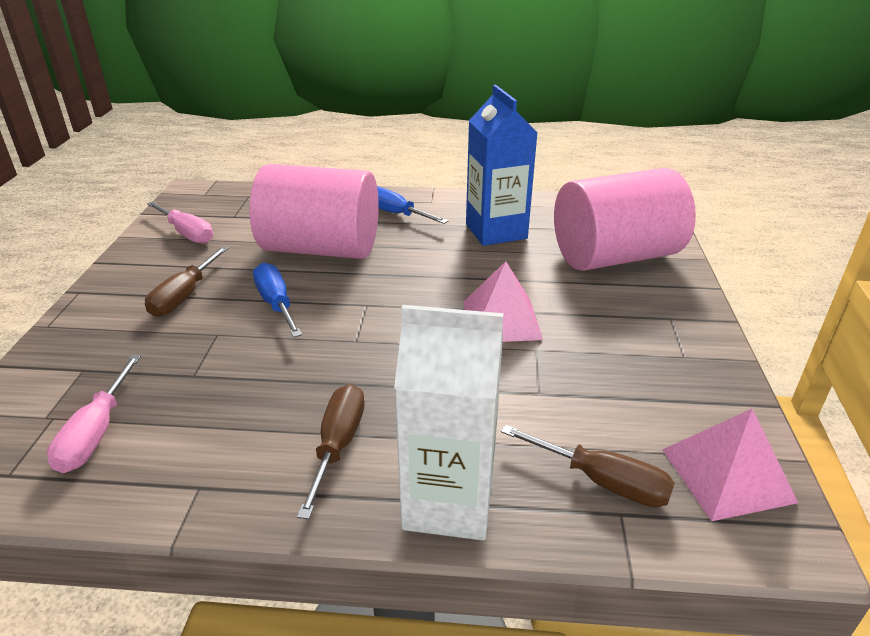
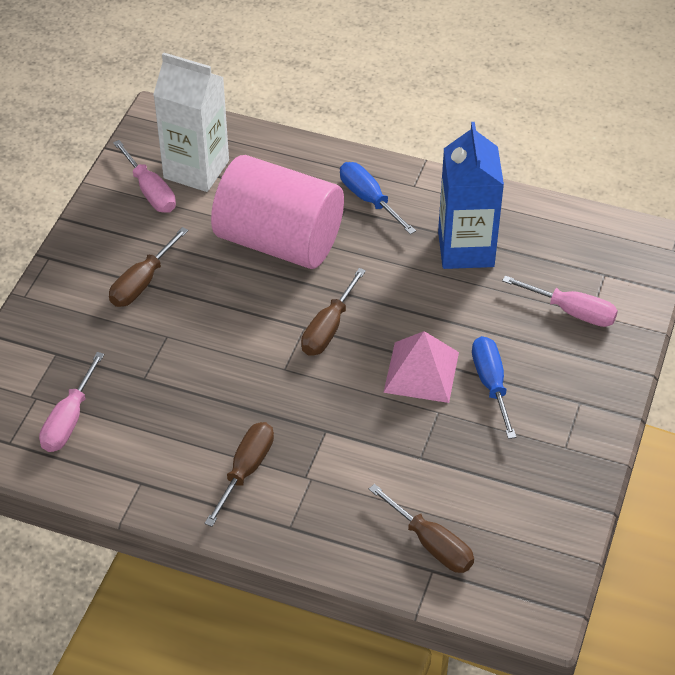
camera: 15 degrees right, 15 degrees up
blue screwdriver [253,263,302,338] -> blue screwdriver moved to [472,336,516,439]
white carton [394,305,503,540] -> white carton moved to [153,52,229,192]
pink cylinder [554,168,696,271] -> pink screwdriver [502,276,618,327]
pink pyramid [662,409,798,521] -> none
none -> brown screwdriver [301,268,366,356]

